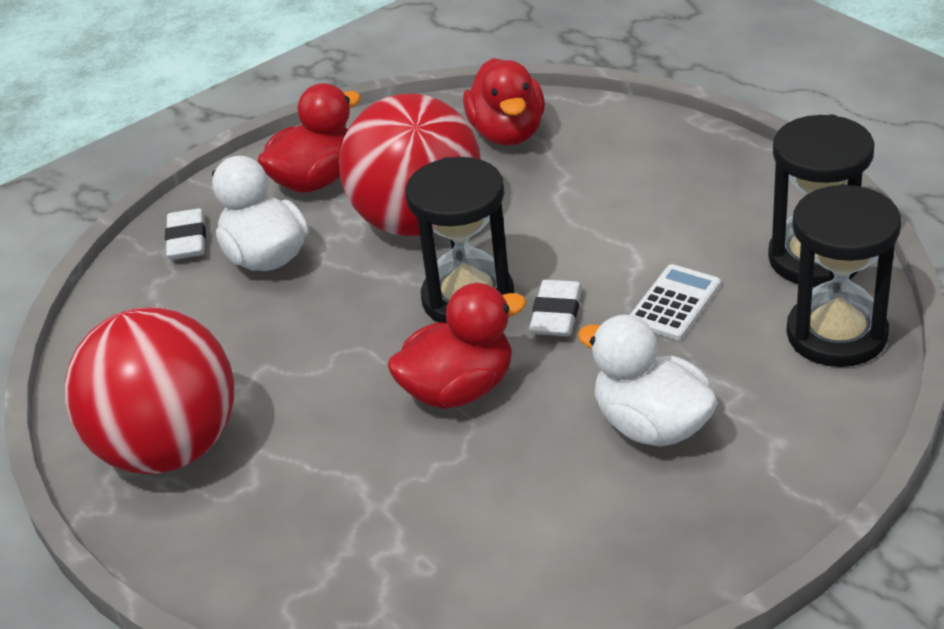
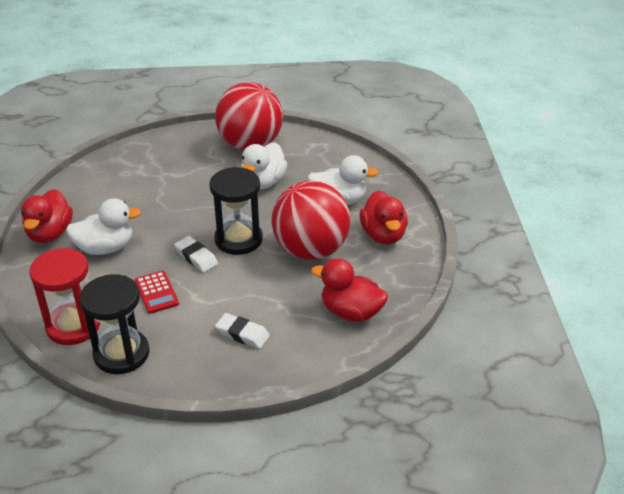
camera: 120 degrees right, 0 degrees up
white eraser [165,208,206,260] -> white eraser moved to [215,313,270,349]
red duck [387,283,527,409] -> red duck moved to [21,189,73,243]
white calculator [630,264,721,340] -> red calculator [135,271,179,314]
black hourglass [786,184,901,367] -> red hourglass [29,248,100,345]
none -> white duck [241,142,288,189]

